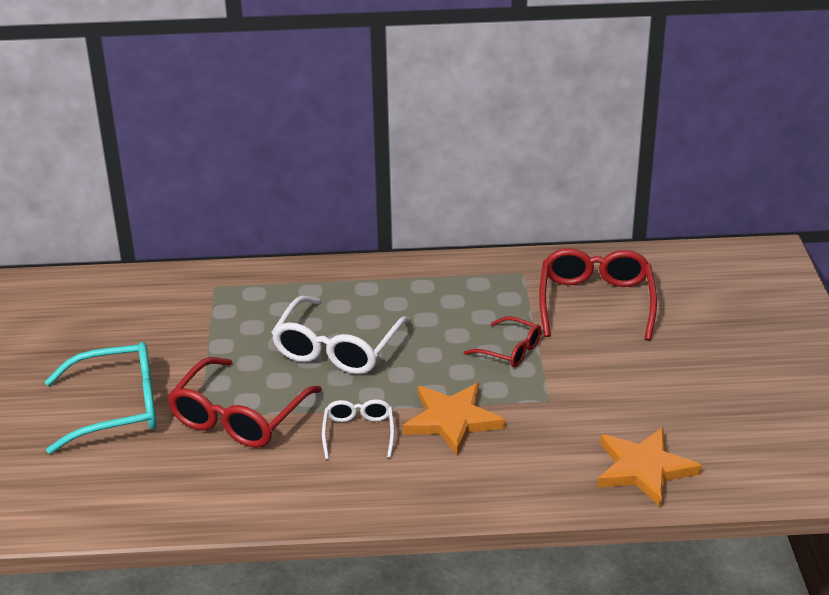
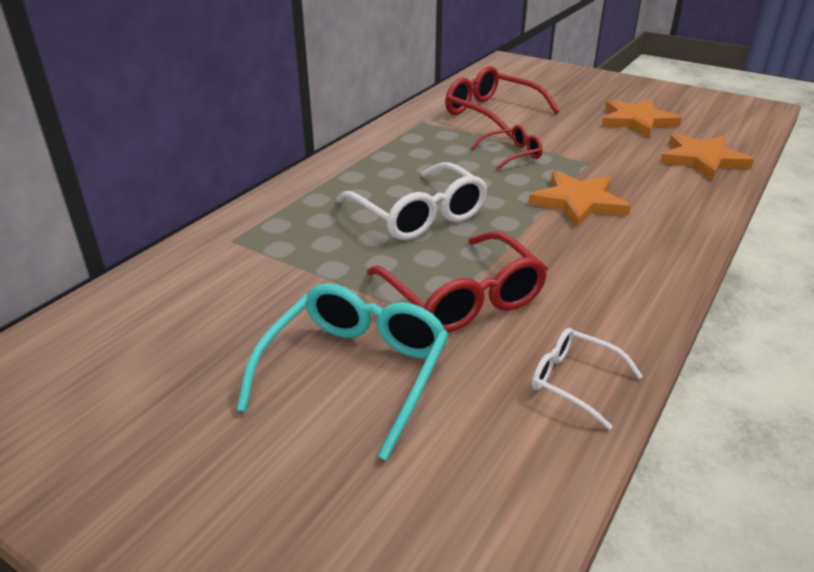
camera: 55 degrees left, 0 degrees up
white glasses [322,399,394,459] -> white glasses moved to [532,328,643,430]
none -> orange star [602,100,682,138]

